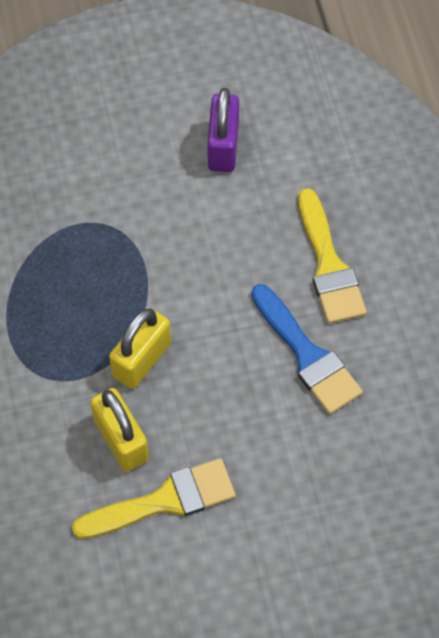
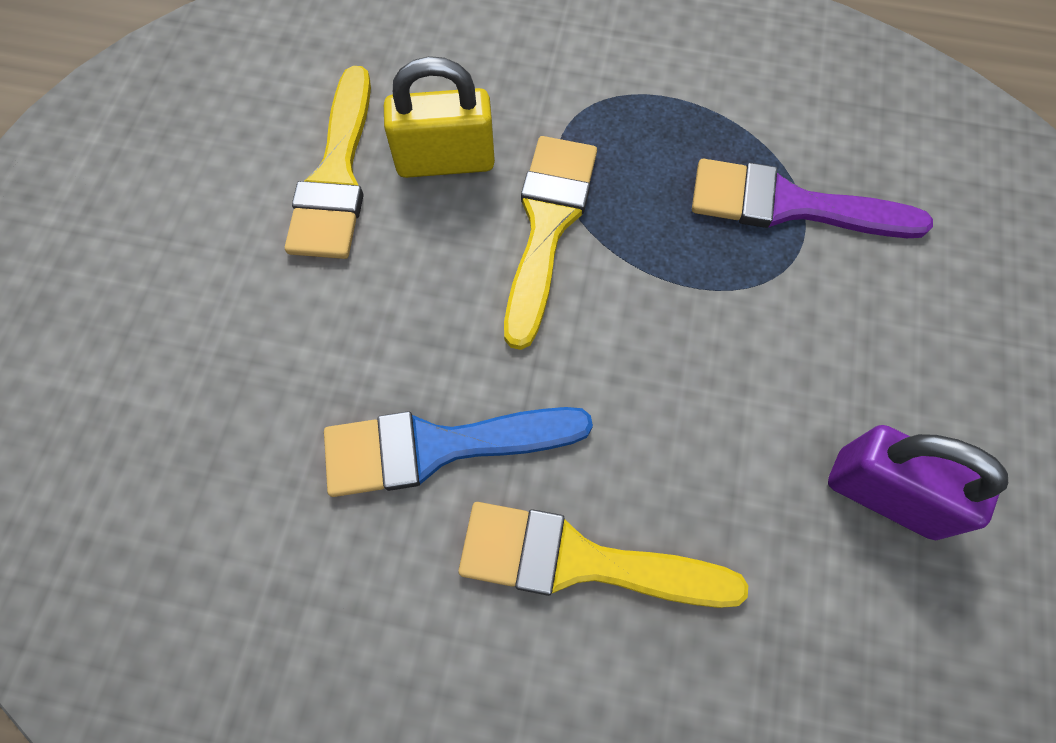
camera: 115 degrees right, 5 degrees up
yellow padlock [109,308,171,389] -> yellow brush [504,136,597,350]
none -> purple brush [692,159,933,238]

